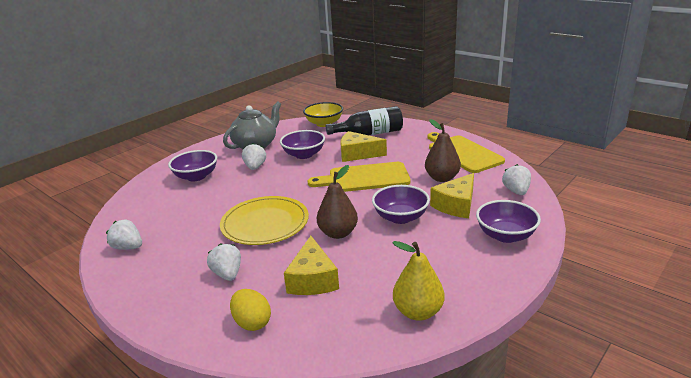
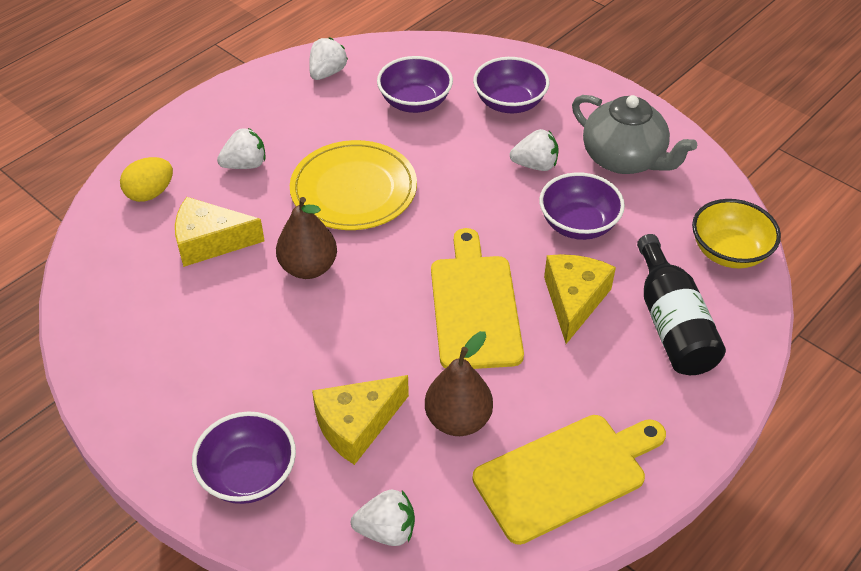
camera: 90 degrees right, 20 degrees up
purple bowl [372,185,430,224] -> purple bowl moved to [377,56,453,113]
yellow pear [392,241,444,321] -> none
yellow cheese [430,173,474,218] -> yellow cheese turned 75 degrees counterclockwise [312,375,409,465]

